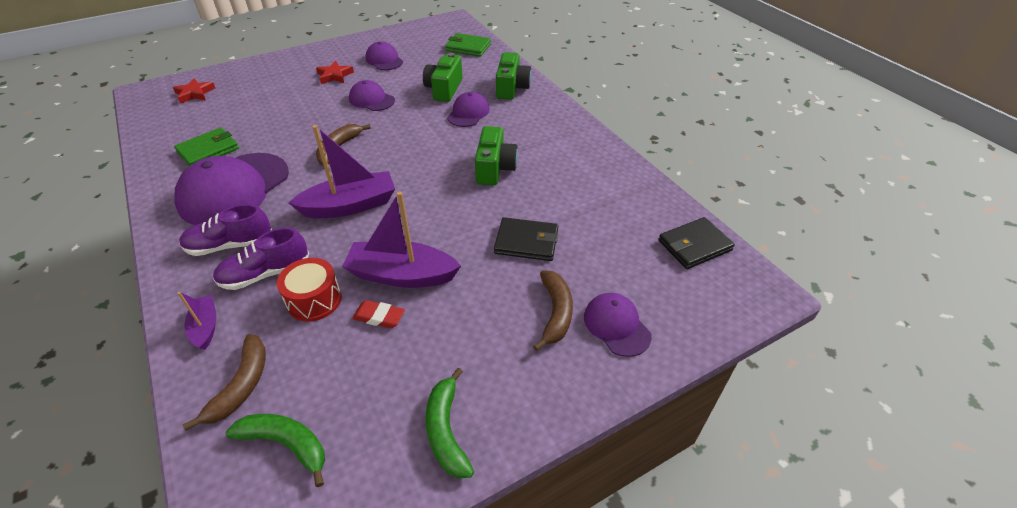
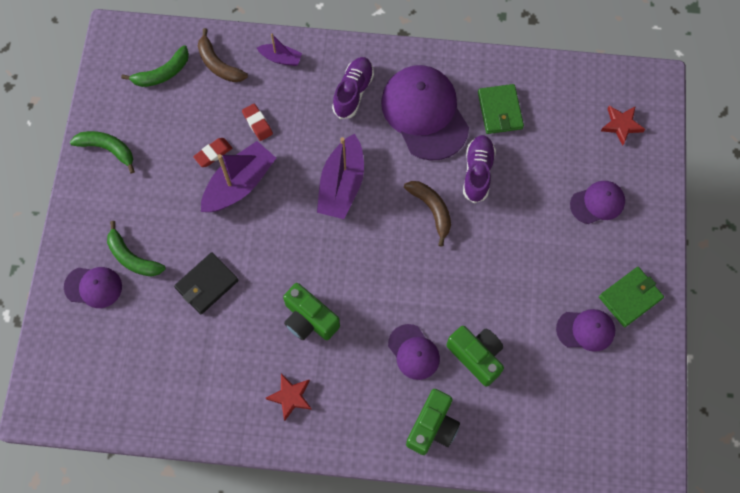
camera: 125 degrees right, 25 degrees up
purple shoe [213,227,309,290] -> purple shoe moved to [463,135,496,203]
red drum [277,258,342,322] -> red eraser [242,104,273,141]
red star [316,61,354,84] -> red star moved to [266,374,312,421]
purple cap [349,80,395,111] -> purple cap moved to [570,181,625,224]
green wallet [445,33,491,57] -> green wallet moved to [599,267,664,327]
green camera [496,52,532,100] -> green camera turned 105 degrees counterclockwise [406,389,460,455]
brown banana [533,270,573,351] -> green banana [107,221,166,277]
black wallet [658,217,735,269] -> none

